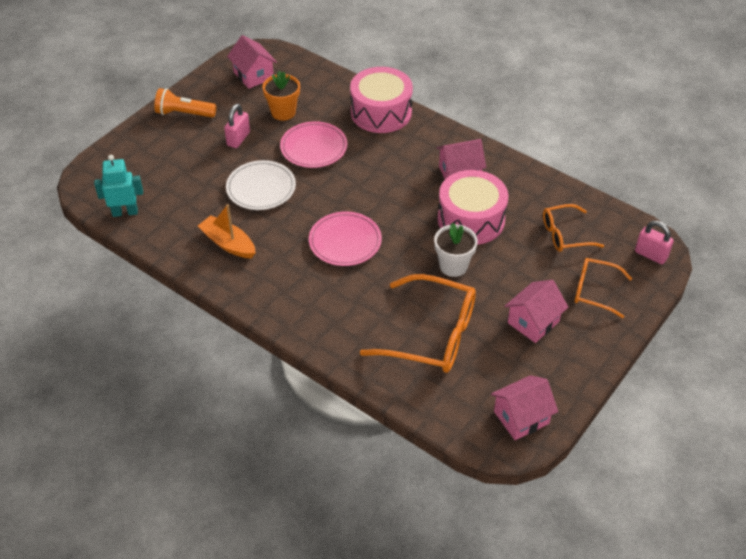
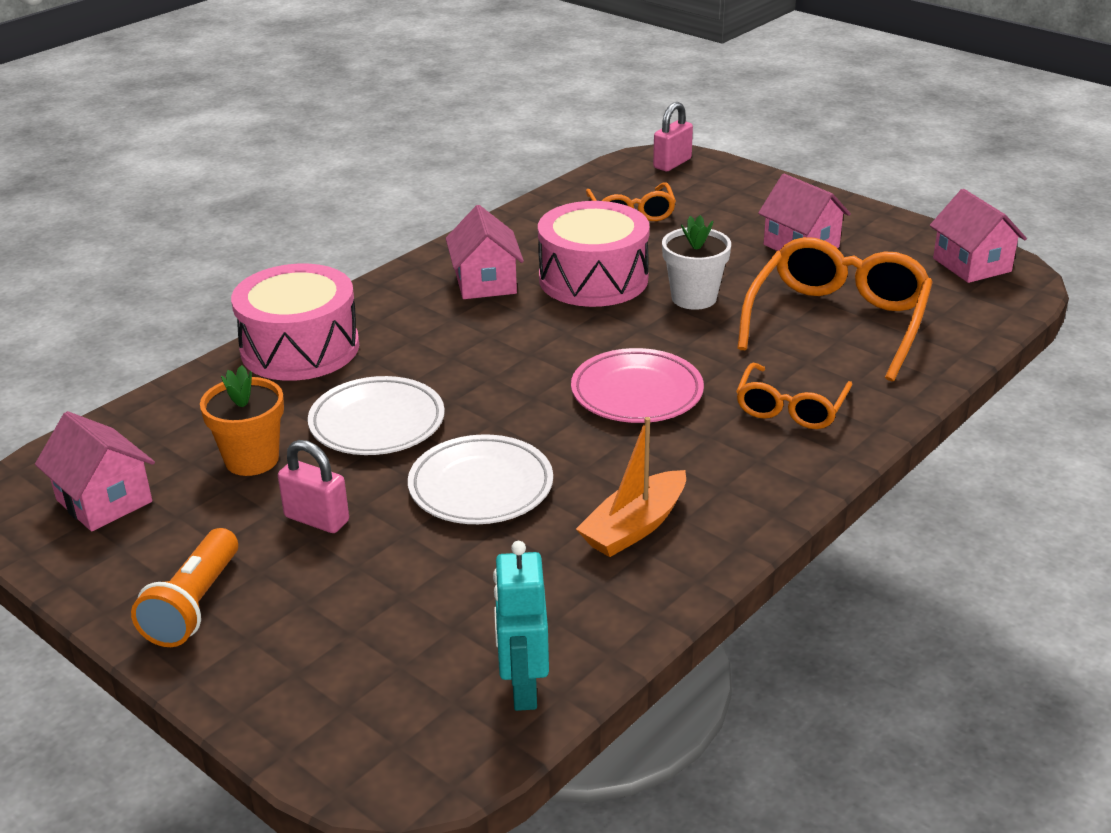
camera: 85 degrees left, 15 degrees down
pink house [227,35,277,89] -> pink house turned 75 degrees clockwise [35,411,155,531]
pink plate [280,121,347,168] -> white plate [308,376,445,455]
orange glasses [574,258,632,318] -> orange glasses moved to [736,363,853,429]

